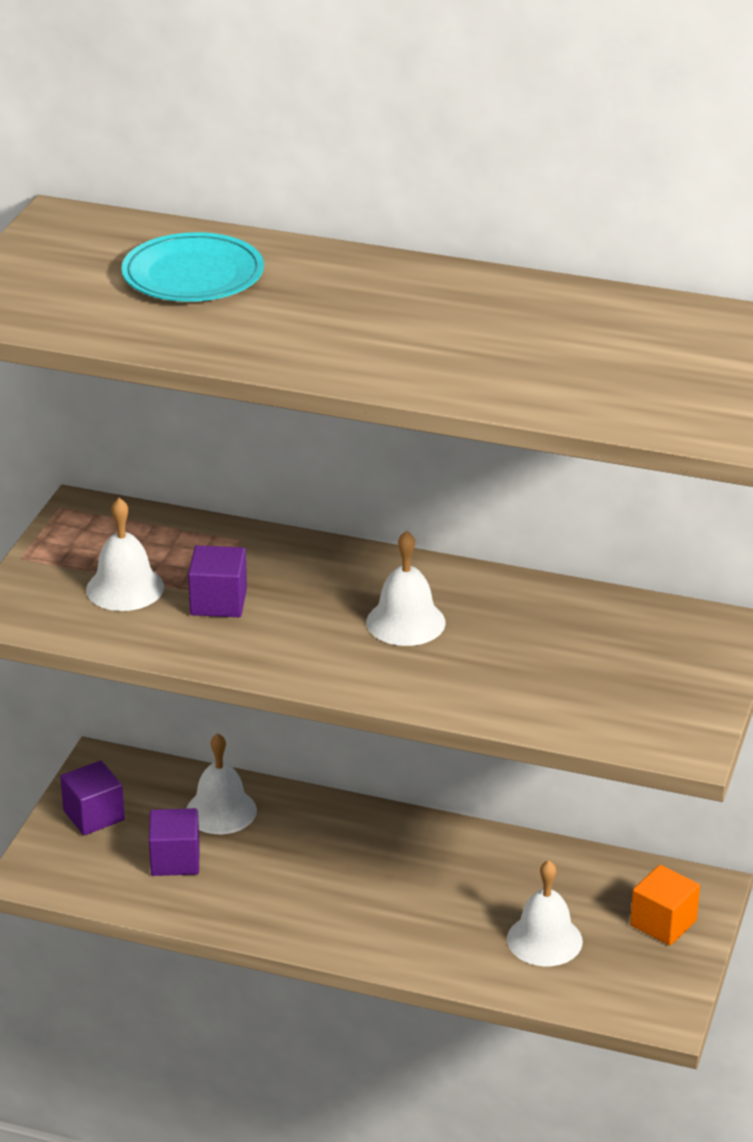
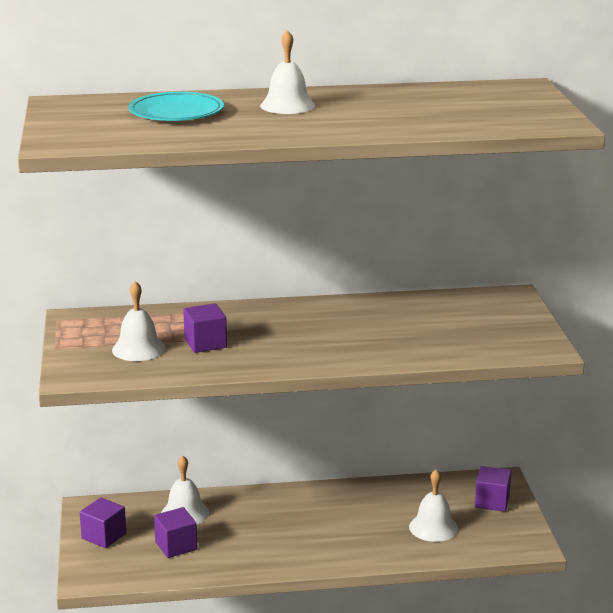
camera: 25 degrees left, 10 degrees down
white bell [366,531,446,646] -> white bell moved to [260,30,315,114]
orange cube [630,865,700,945] -> purple cube [475,466,511,512]

